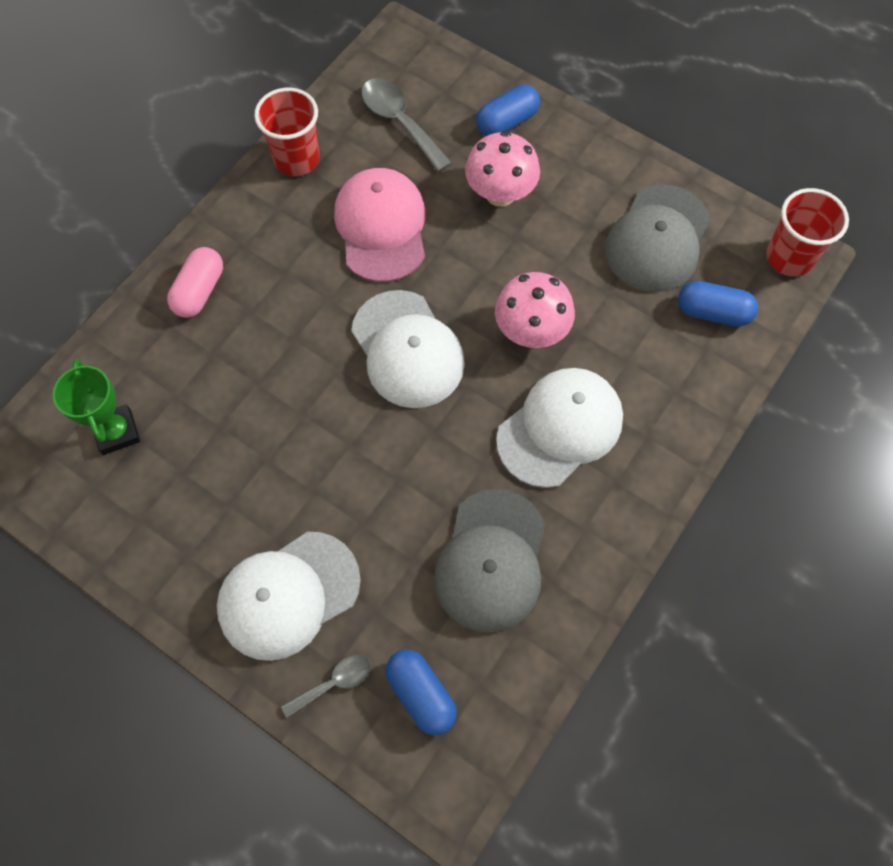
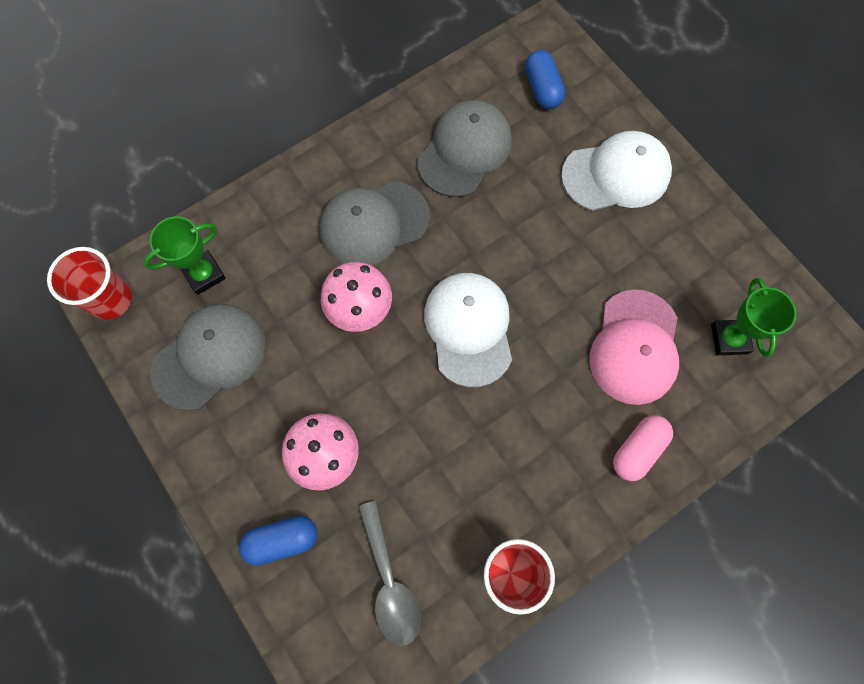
camera: 160 degrees left, 5 degrees up
grey spoon [281,655,371,718] -> none
pink cap [334,168,425,282] -> pink cap moved to [590,289,679,405]
white cap [496,368,623,488] -> grey cap [319,181,430,266]
blue capsule [678,281,758,327] -> green trophy [143,217,226,295]

